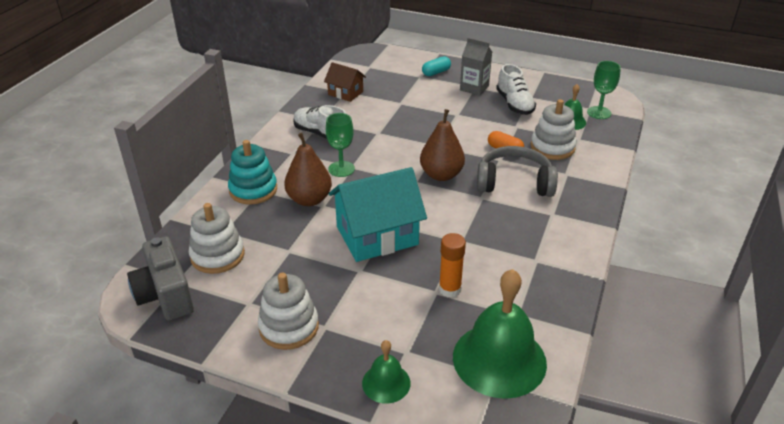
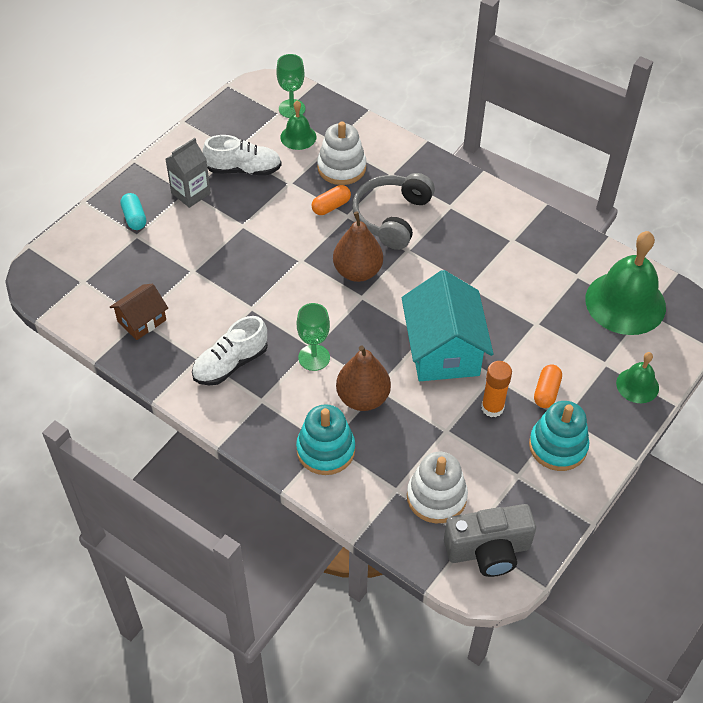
camera: 75 degrees left, 15 degrees up
white stacking toy [258,272,319,350] -> turquoise stacking toy [529,401,589,471]
orange glue stick [439,233,466,298] -> orange glue stick moved to [481,361,512,417]
none -> orange capsule [534,364,562,408]

